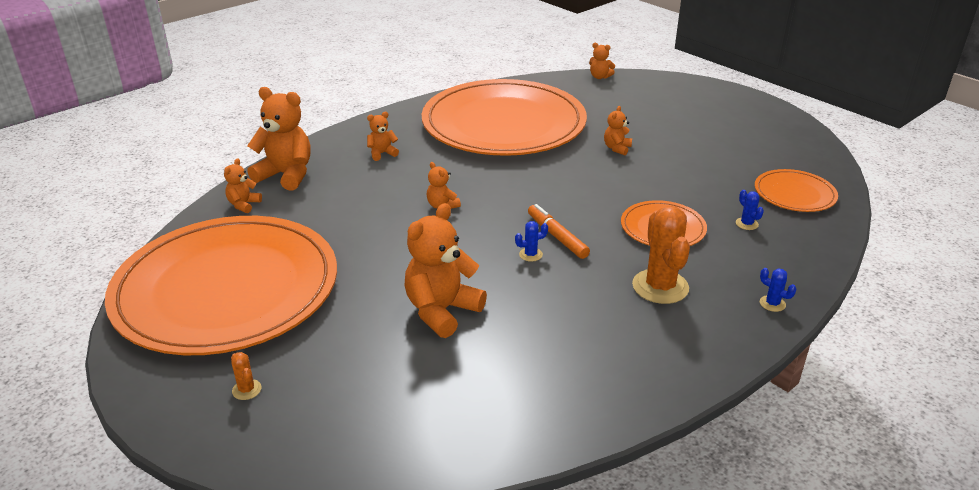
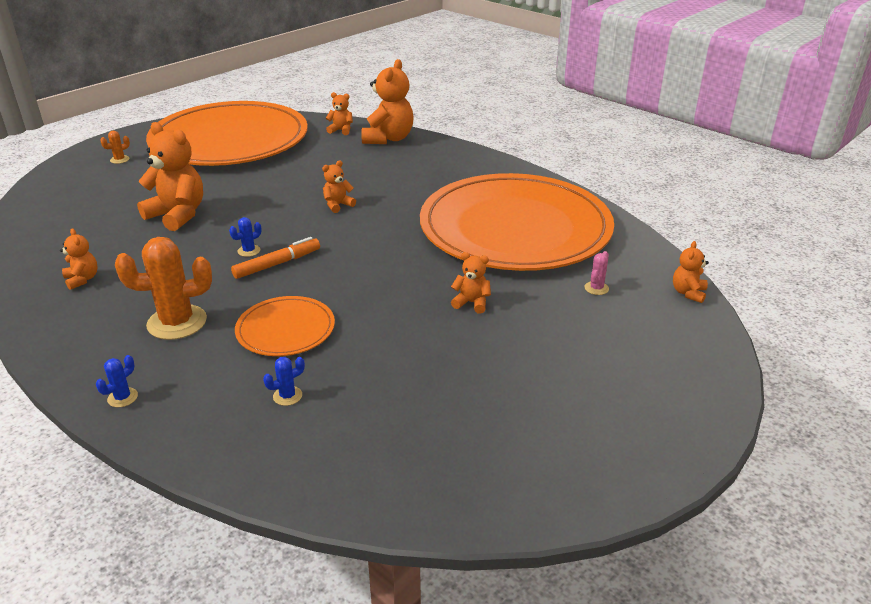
camera: 85 degrees right, 0 degrees up
orange teddy bear [367,112,399,161] -> orange teddy bear moved to [60,228,98,290]
blue cactus [515,221,548,262] -> blue cactus turned 75 degrees clockwise [229,217,262,257]
orange plate [755,169,838,212] -> none
none -> pink cactus [585,251,609,295]

